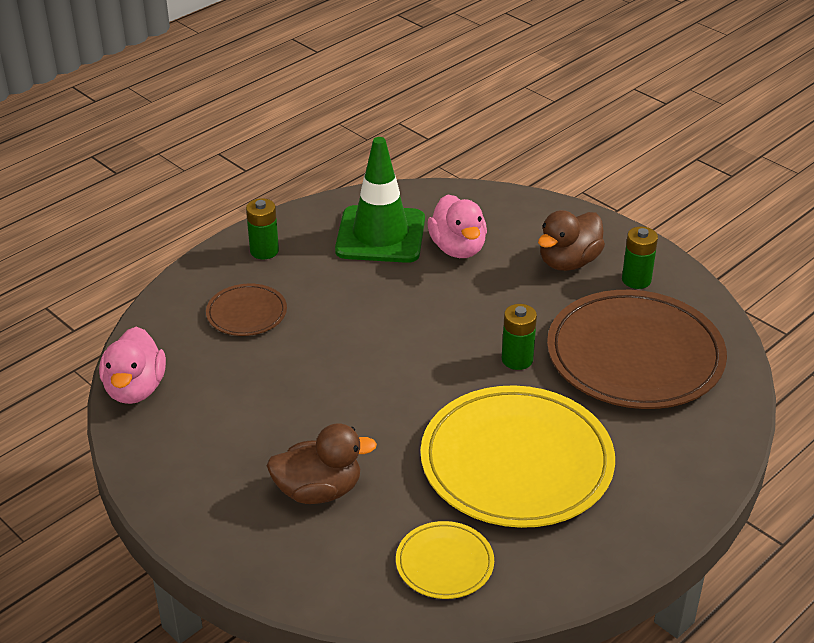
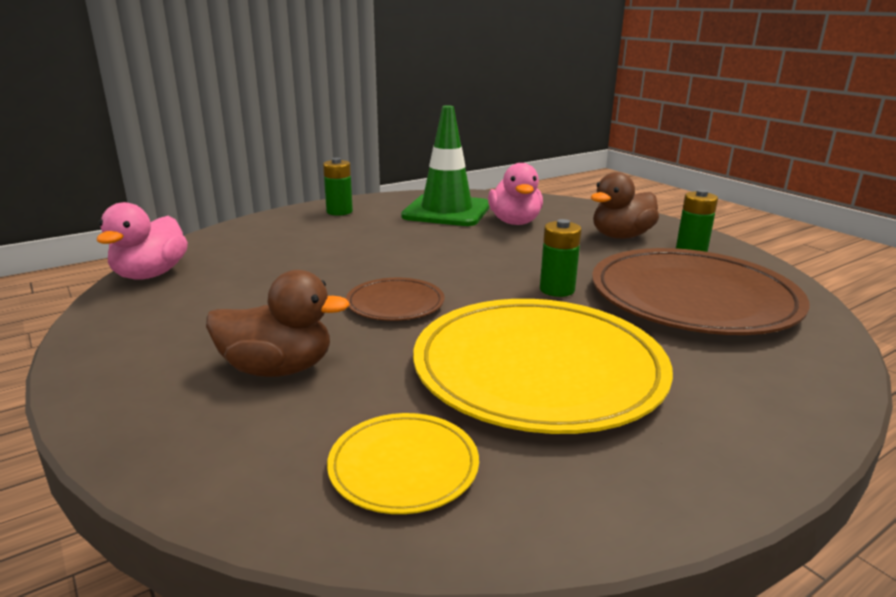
camera: 10 degrees right, 15 degrees down
brown plate [206,284,287,336] -> brown plate moved to [346,278,445,321]

